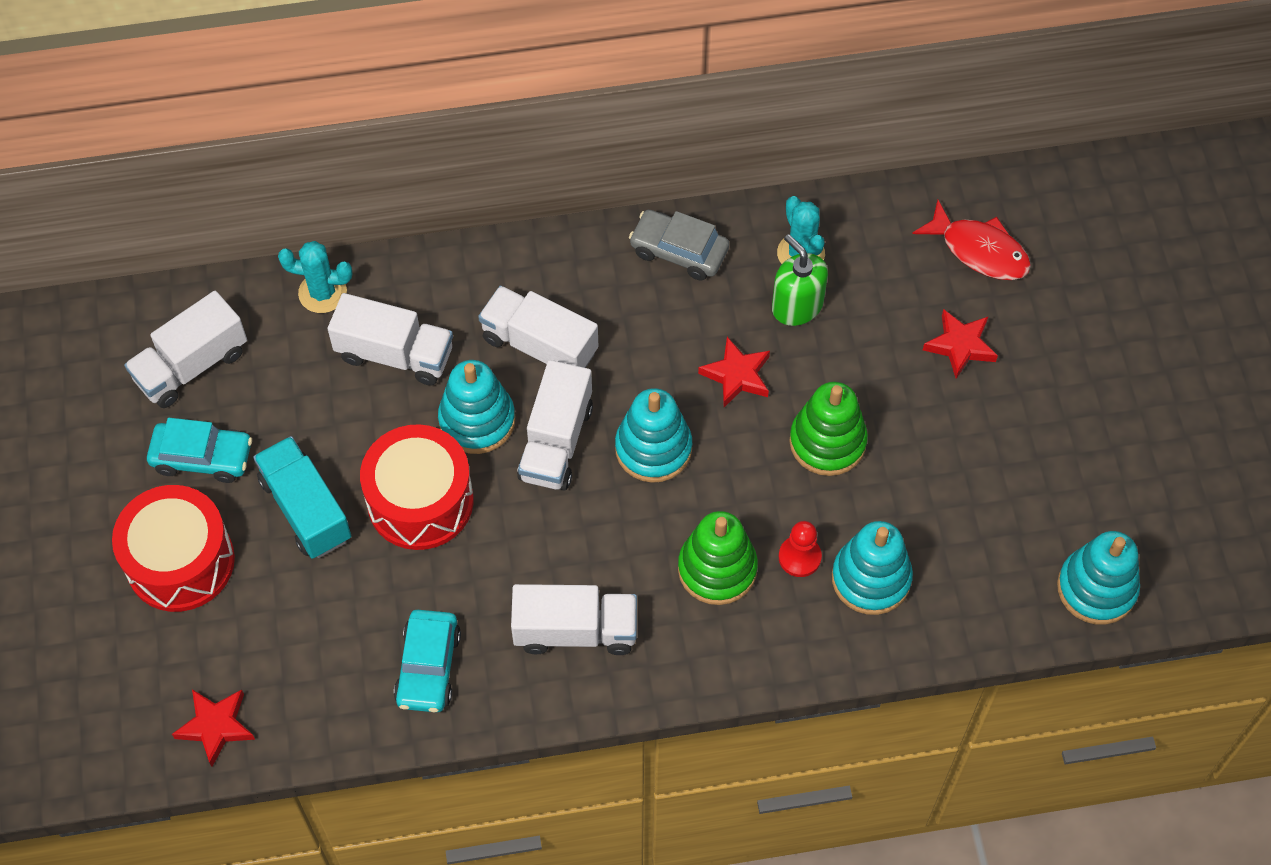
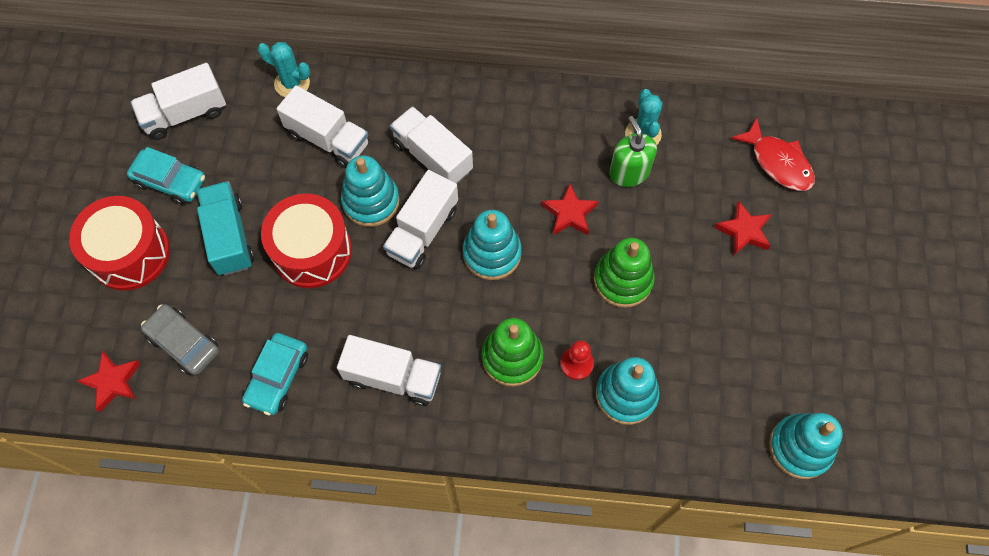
camera: 15 degrees right, 5 degrees up
grey car [629,210,729,280] -> grey car moved to [141,304,219,375]

